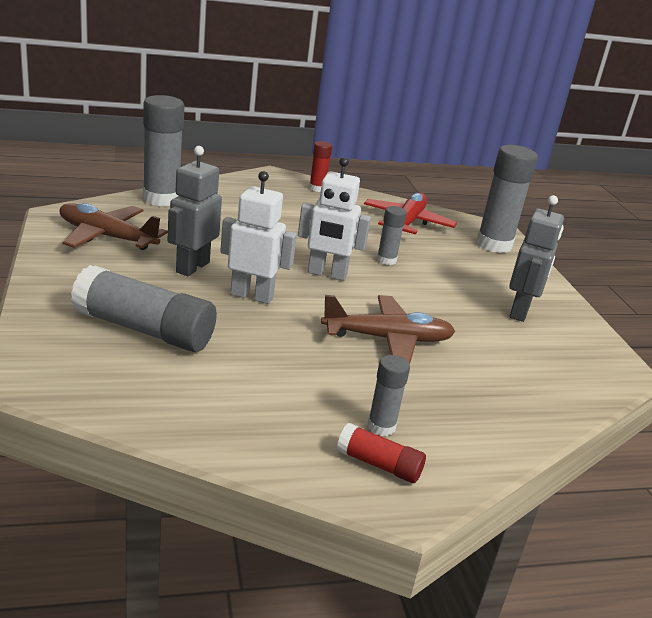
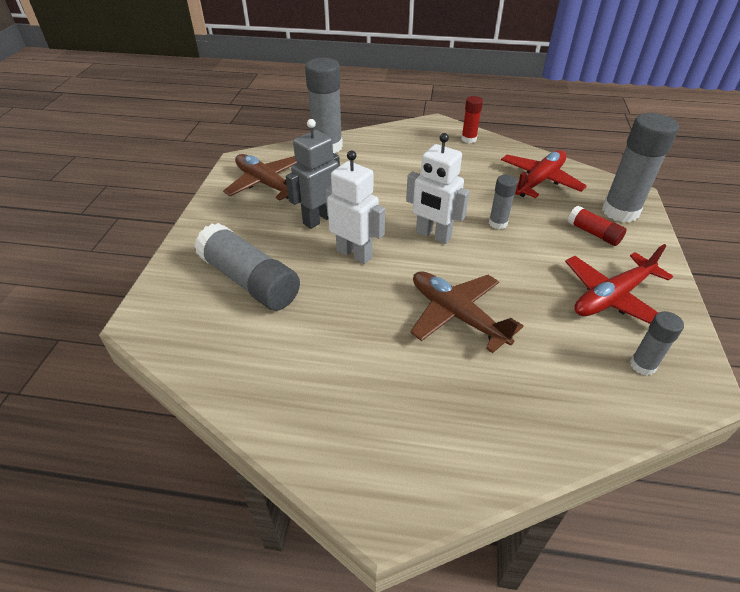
camera: 25 degrees right, 15 degrees up
brown plane [321,295,456,364] -> brown plane turned 150 degrees counterclockwise [410,271,524,353]
red glue stick [337,423,426,483] -> red glue stick moved to [567,206,627,246]
grey glue stick [367,355,410,436] -> grey glue stick moved to [630,311,684,376]
grey robot [509,195,564,322] -> red plane [565,244,673,324]

